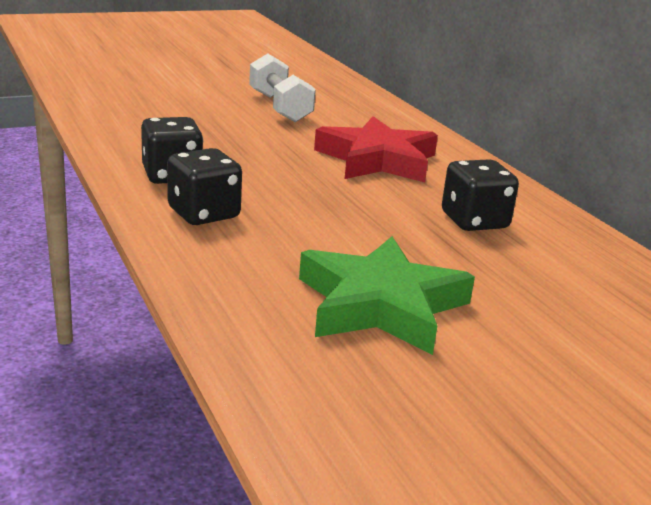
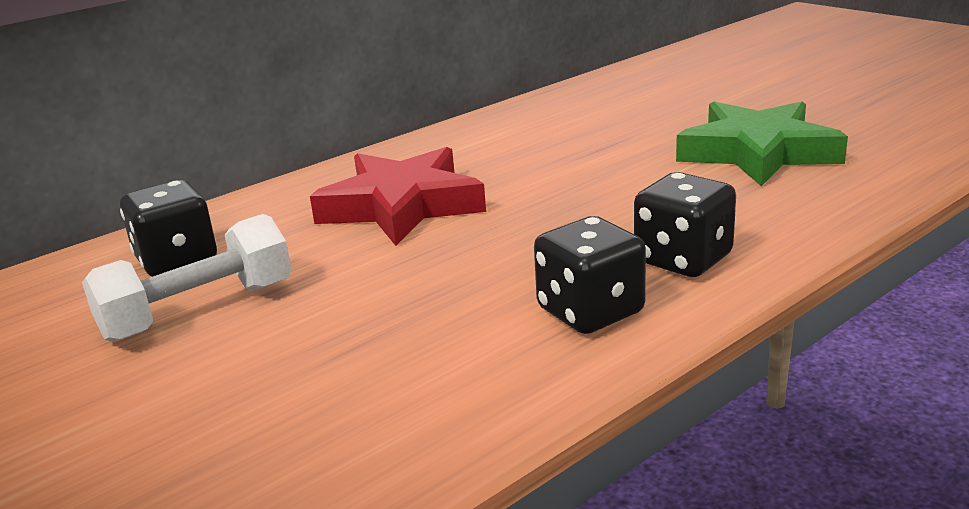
camera: 100 degrees left, 0 degrees up
black dice [442,159,519,231] -> black dice moved to [120,180,217,277]

